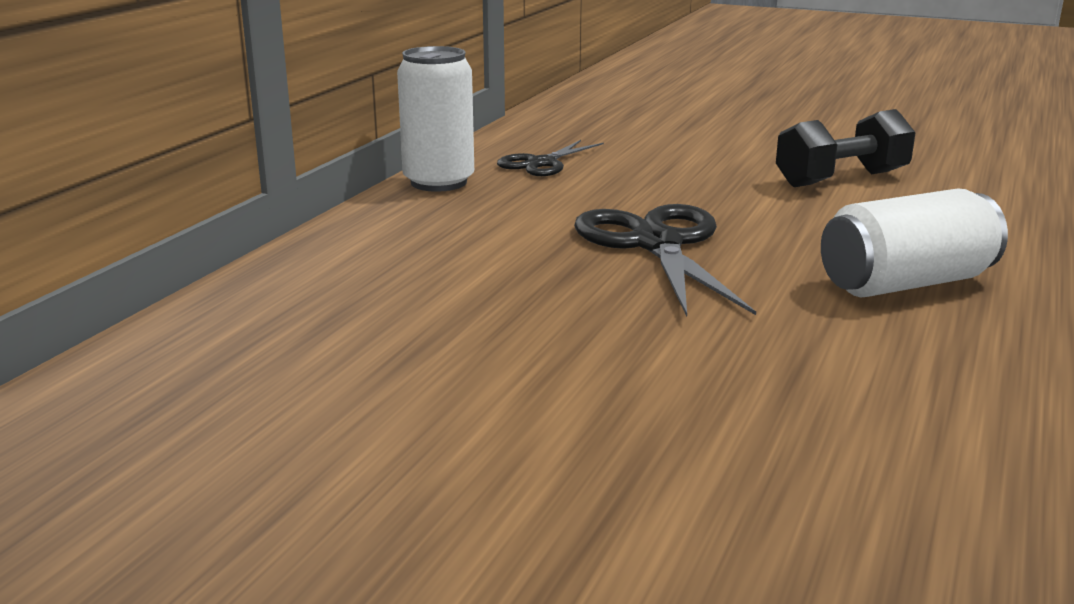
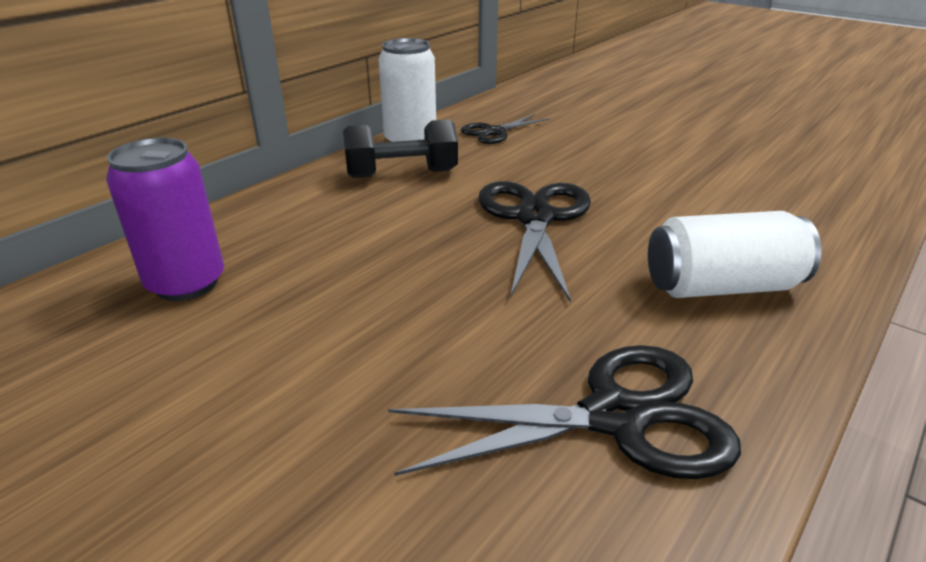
camera: 15 degrees right, 10 degrees up
black dumbbell [776,109,916,187] -> black dumbbell moved to [343,120,458,178]
none -> purple can [106,138,224,301]
none -> black scissors [388,345,741,479]

